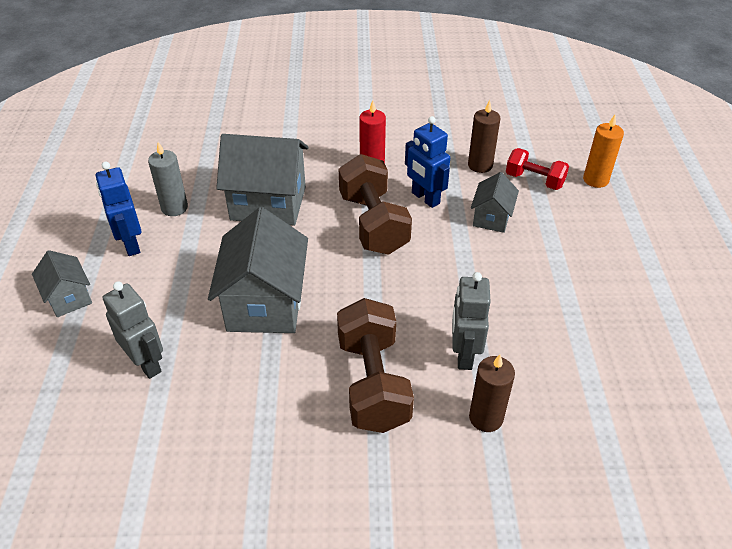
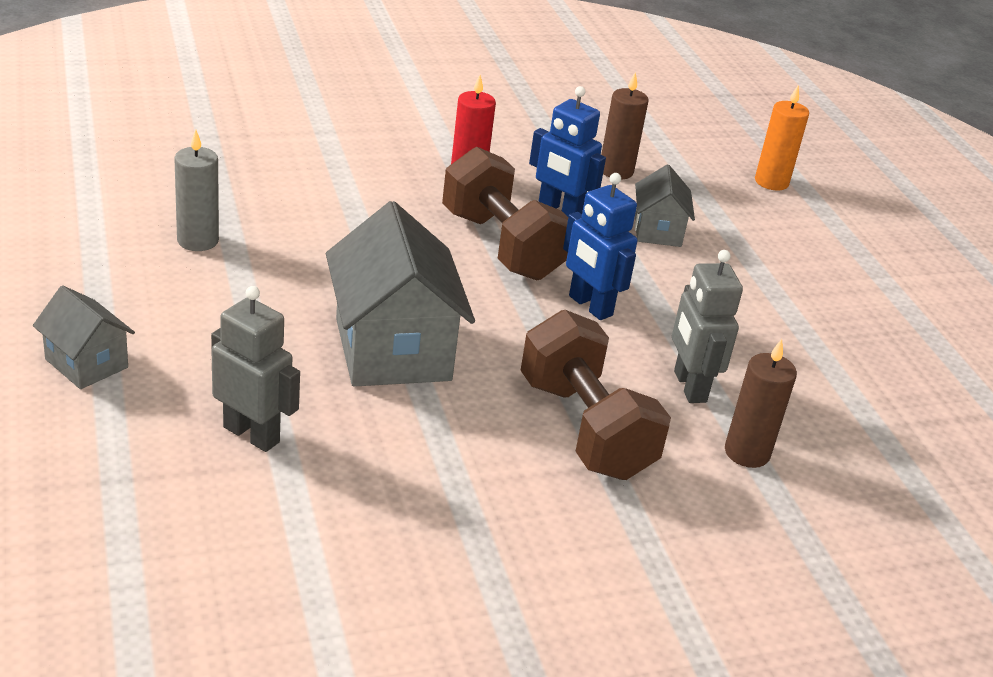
camera: 20 degrees left, 10 degrees down
blue robot [96,162,141,256] -> blue robot moved to [563,173,637,320]
grey house [216,134,309,225] -> none
red dumbbell [506,148,569,190] -> none

